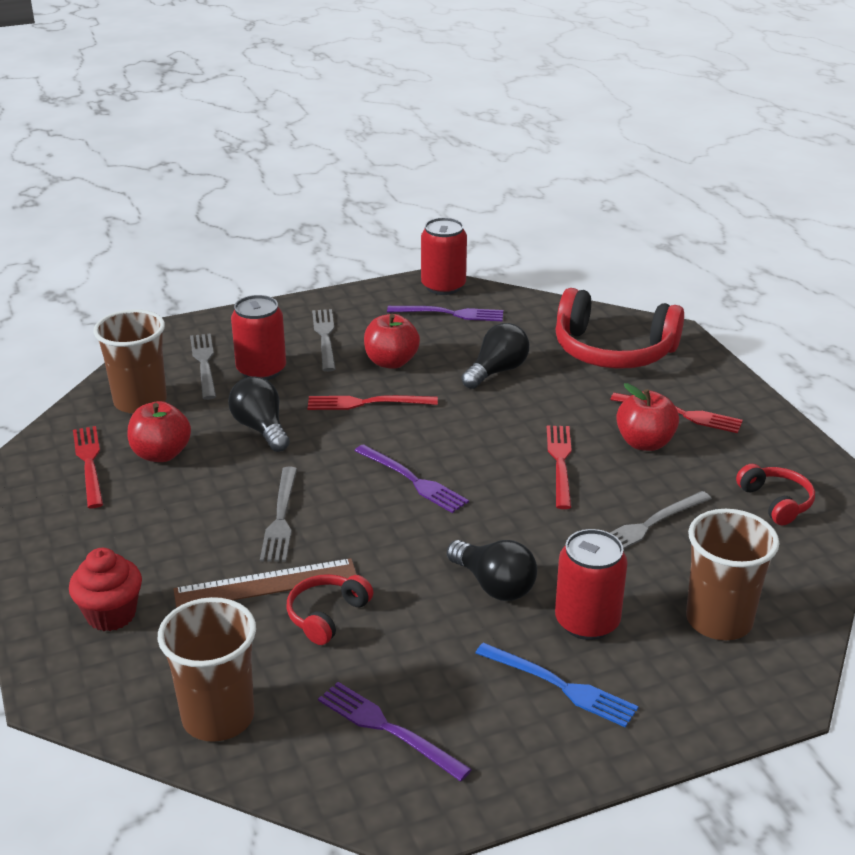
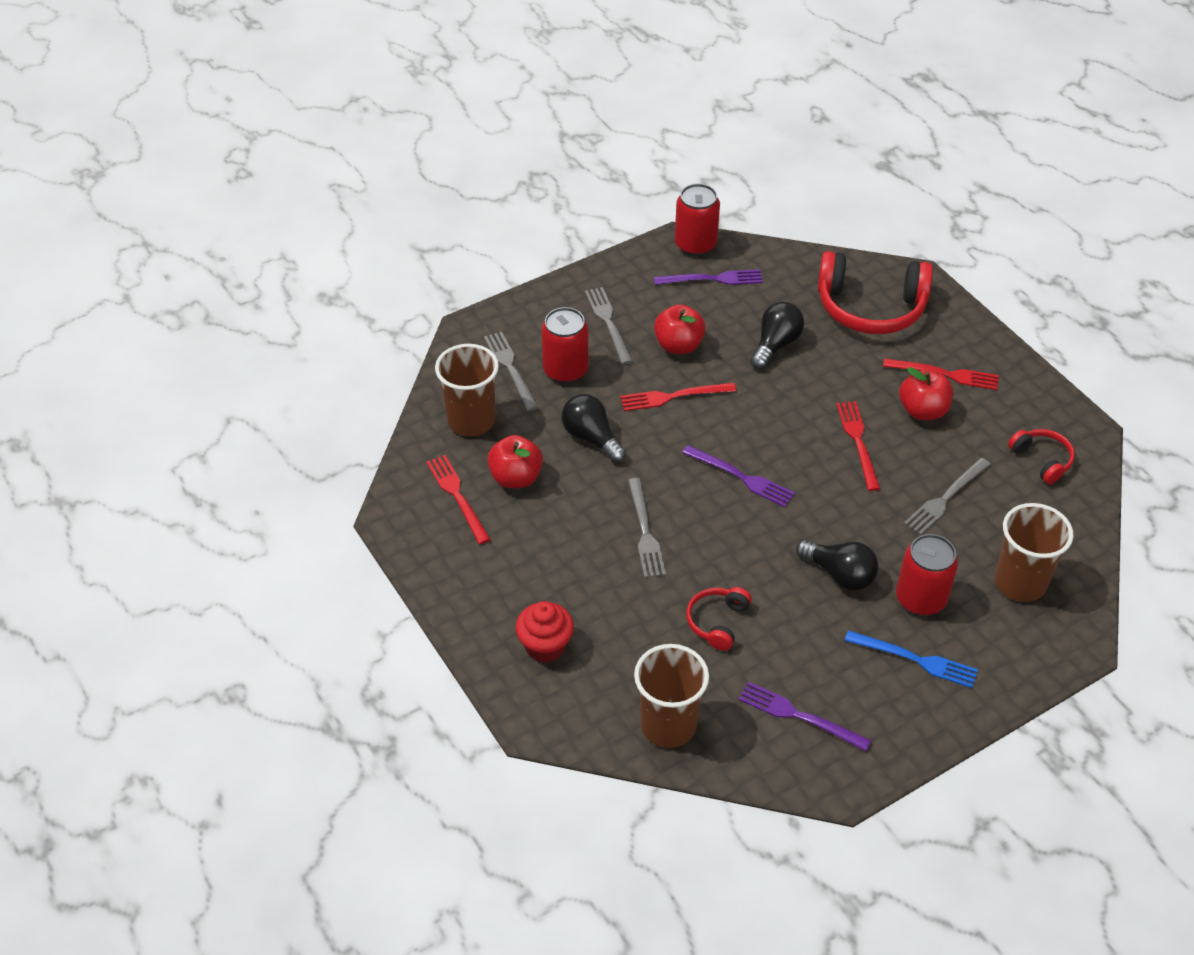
camera: 10 degrees left, 15 degrees up
brown ruler [173,558,357,608] -> none

